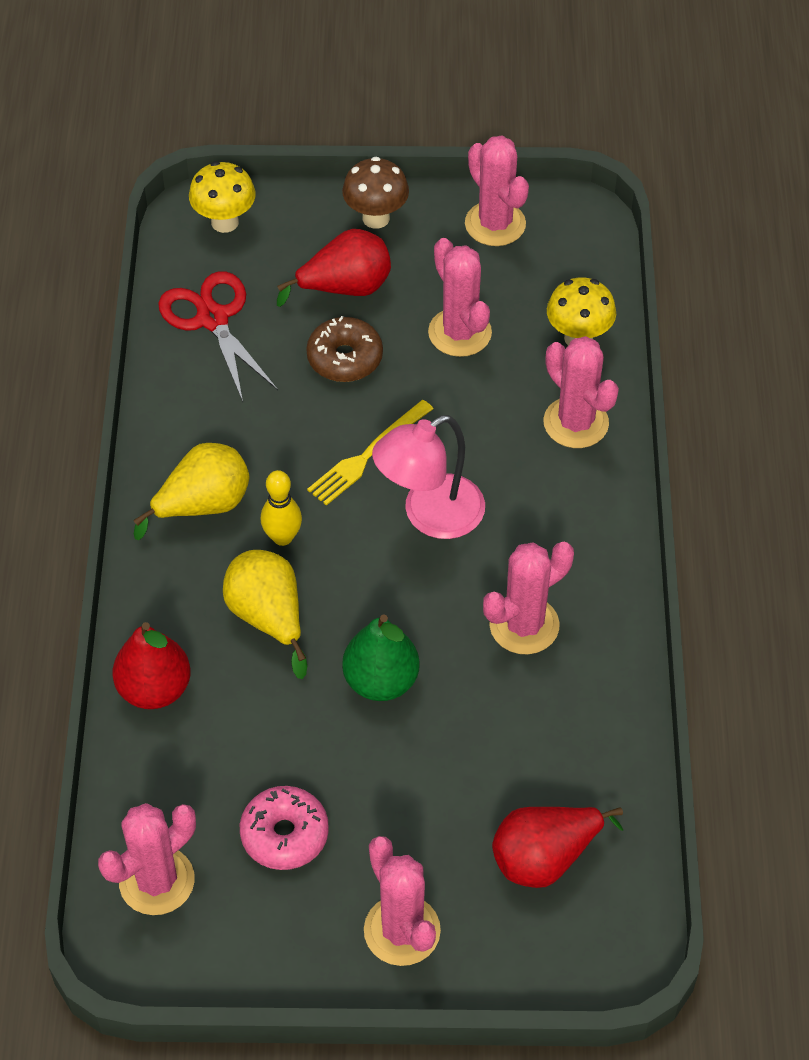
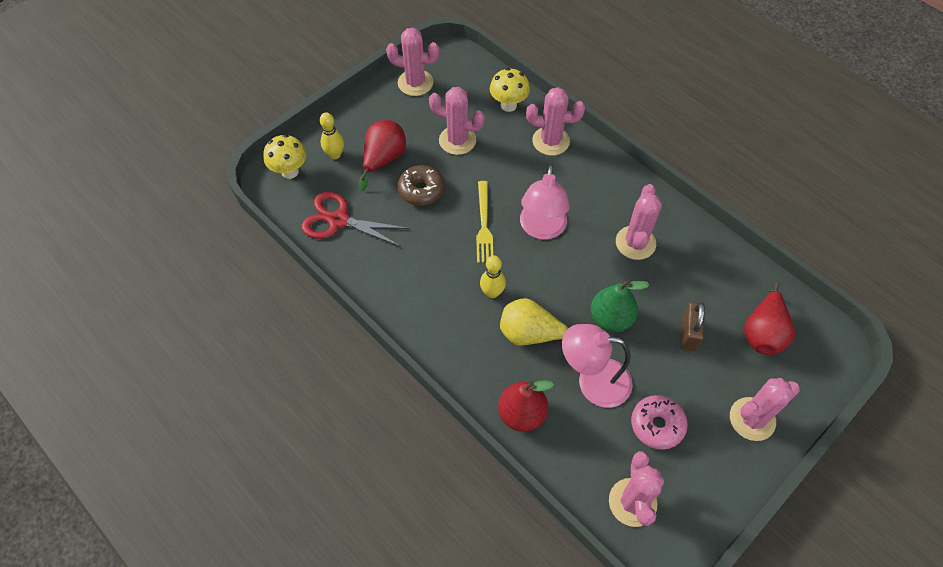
camera: 45 degrees left, 5 degrees up
yellow pear [134,443,249,540] -> none
brown mushroom [342,157,409,229] -> none
pink cactus [364,836,441,966] -> pink cactus turned 45 degrees counterclockwise [730,378,800,441]
none -> yellow bowling pin [320,112,344,159]
none -> pink lamp [562,324,633,408]
none -> brown padlock [681,302,705,351]

